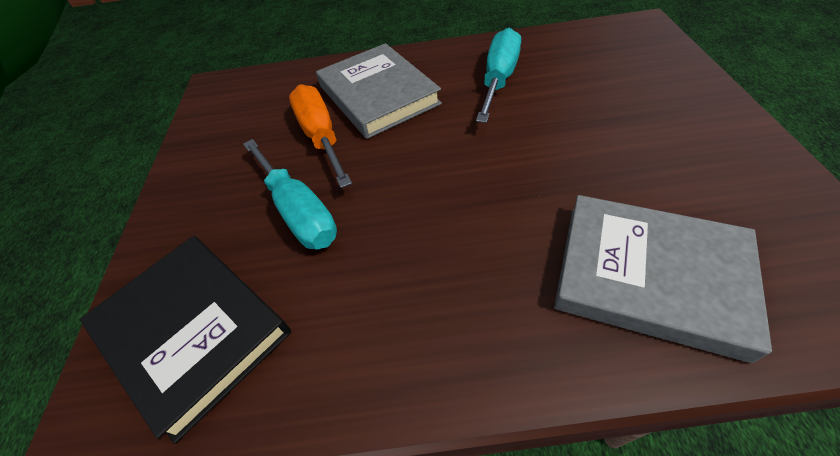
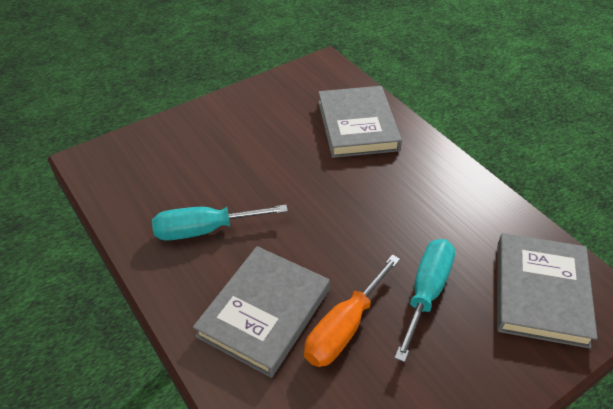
camera: 125 degrees left, 5 degrees down
black book [80,236,291,444] -> grey book [497,233,597,349]

